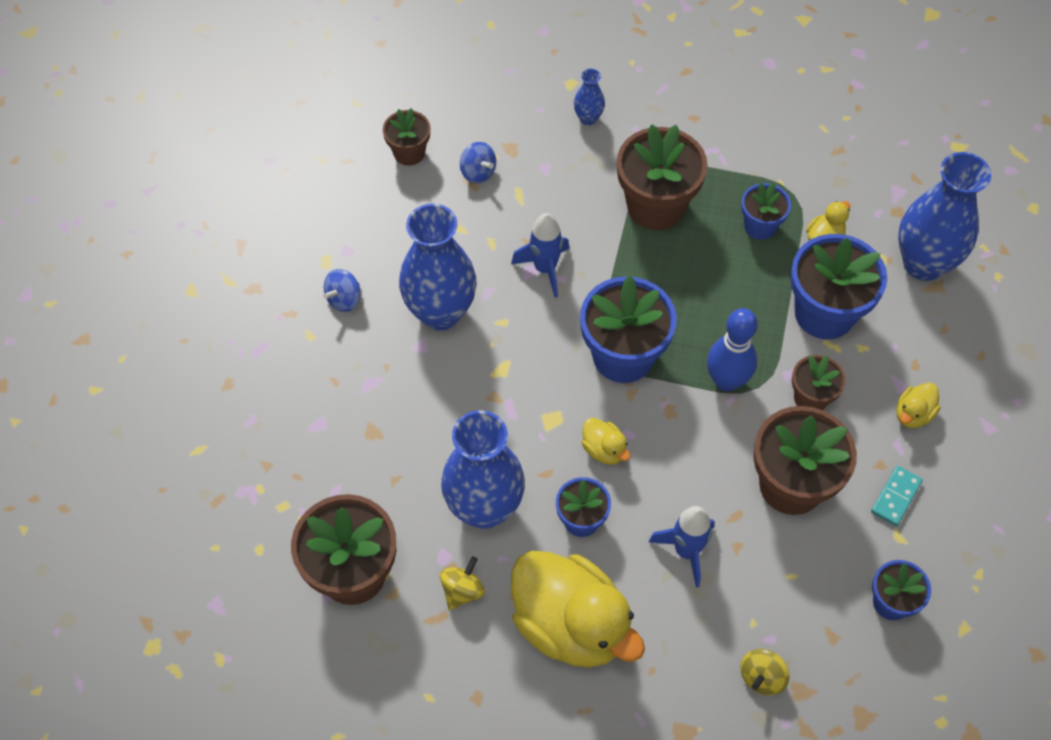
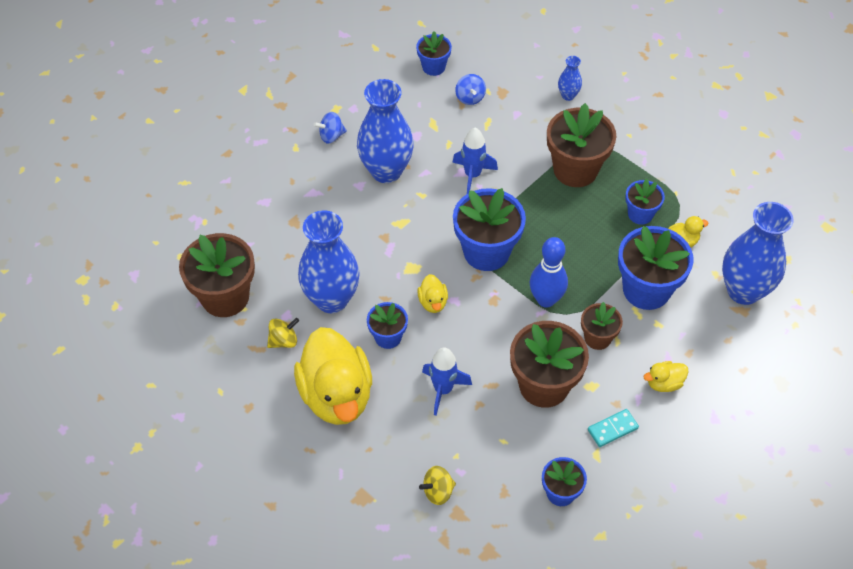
camera: 30 degrees right, 5 degrees down
brown flower pot [383,108,430,166] -> blue flower pot [416,31,452,76]

